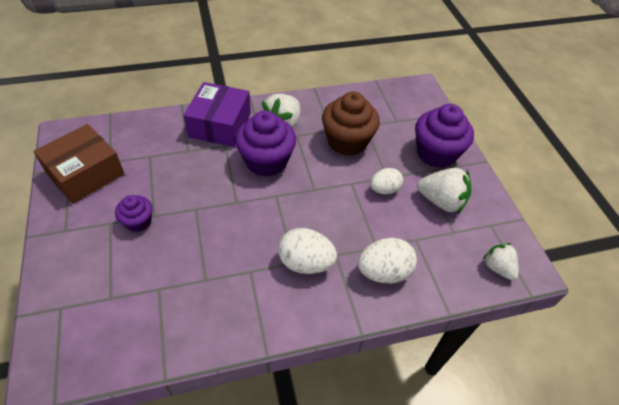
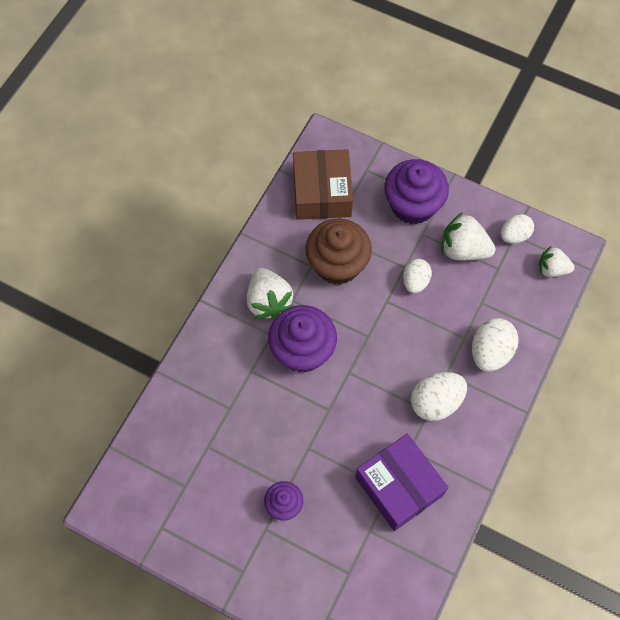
camera: 45 degrees left, 15 degrees up
brown box [34,124,124,204] -> brown box moved to [293,149,353,220]
purple box [183,82,251,147] -> purple box moved to [355,434,448,531]
white strawberry [417,168,471,213] -> white strawberry turned 135 degrees counterclockwise [441,212,496,260]
none -> white egg [501,214,534,244]

